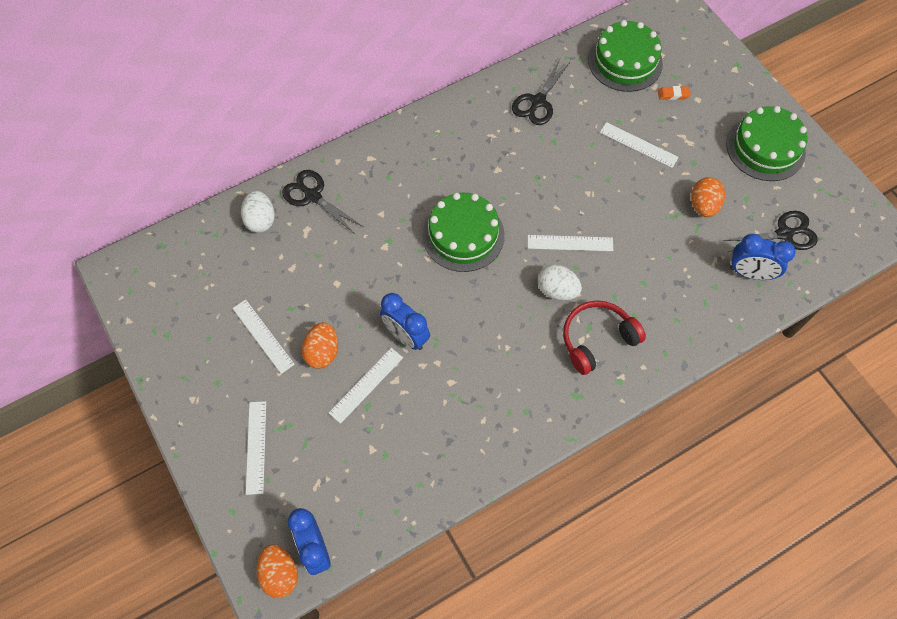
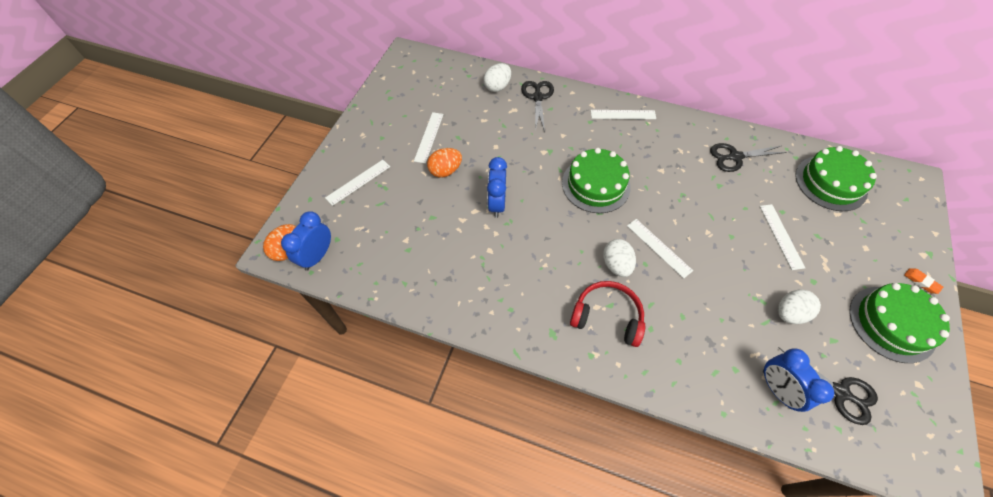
camera: 50 degrees right, 5 degrees down
white ruler [329,348,403,424] -> white ruler moved to [591,110,656,119]
orange eraser [658,86,691,100] -> orange eraser moved to [904,268,943,294]
orange egg [691,177,725,217] -> white egg [778,290,821,324]

